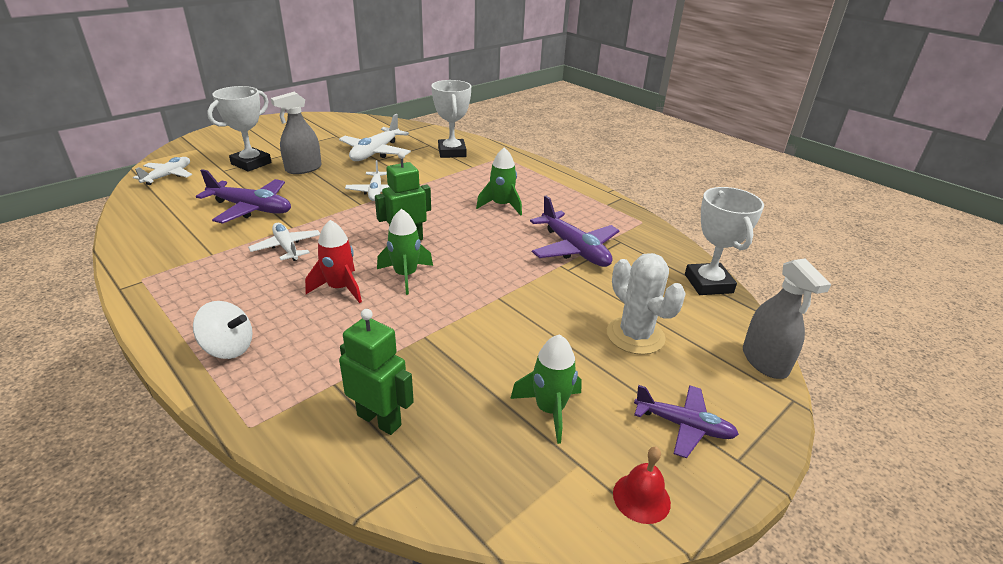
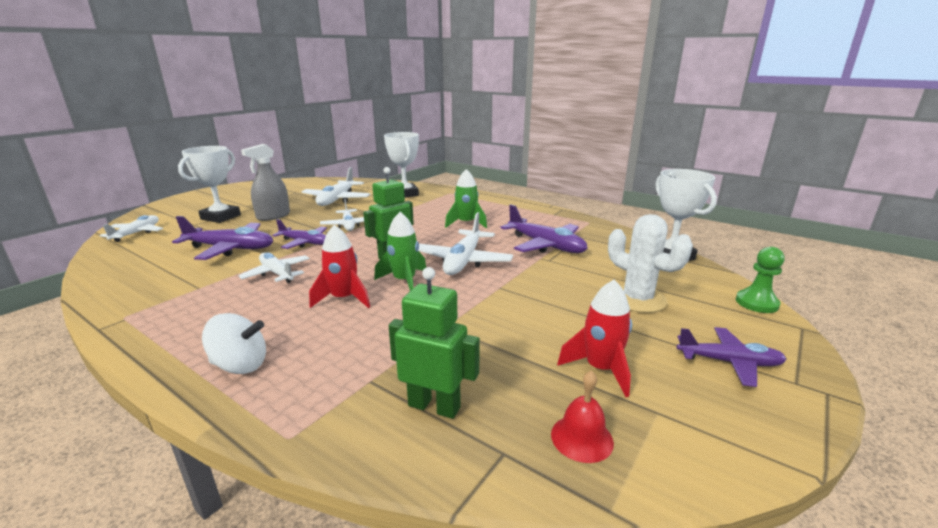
camera: 10 degrees left, 10 degrees down
green rocket [510,334,582,444] -> red rocket [557,280,632,397]
red bell [613,447,671,524] -> red bell moved to [551,370,614,463]
grey spray bottle [743,259,831,379] -> green pawn [736,247,784,313]
none -> purple plane [272,219,327,249]
none -> white plane [418,212,513,275]

